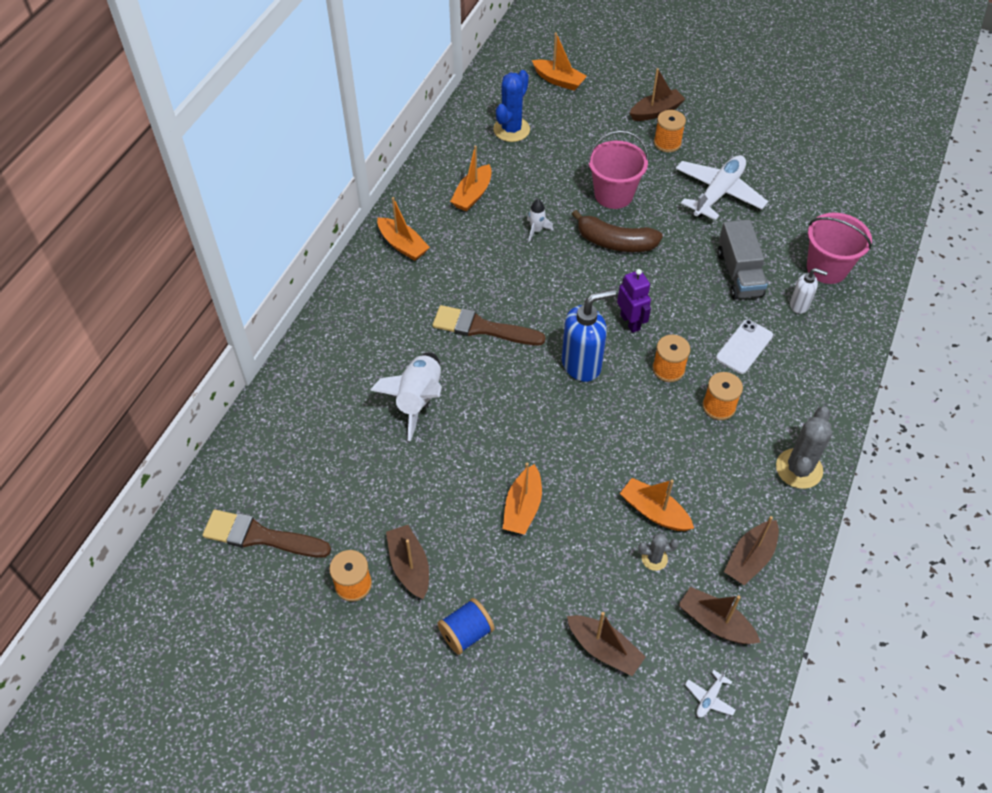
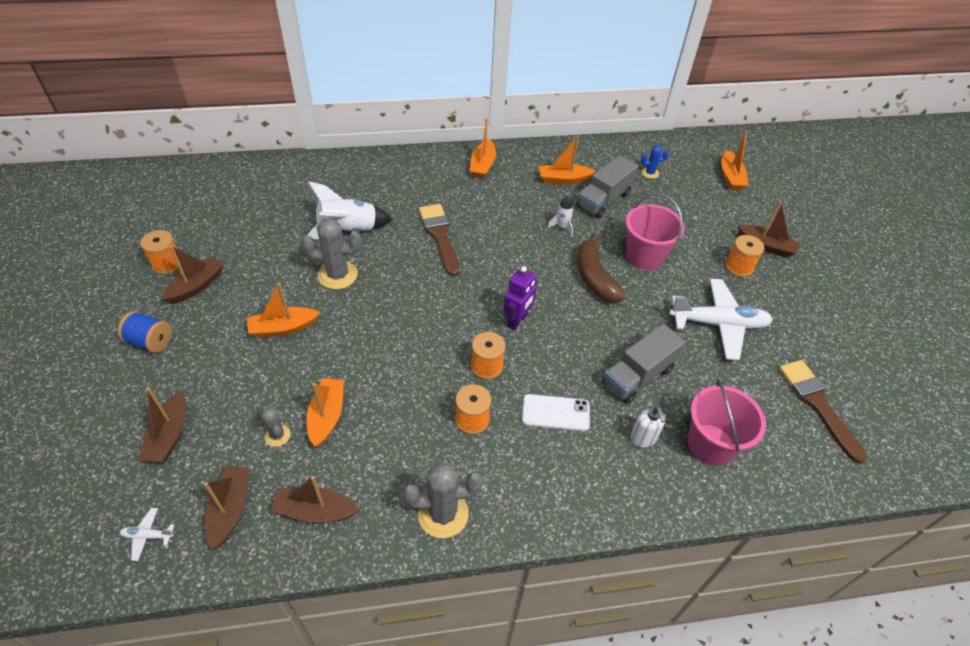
camera: 55 degrees right, 5 degrees down
brown brush [203,510,331,558] -> brown brush moved to [779,360,867,464]
blue cactus [493,70,530,142] -> blue cactus [641,145,669,179], size x0.53
blue soap dispenser [562,289,616,382] -> none
none -> grey cactus [301,218,362,289]
none -> grey truck [577,155,638,218]

